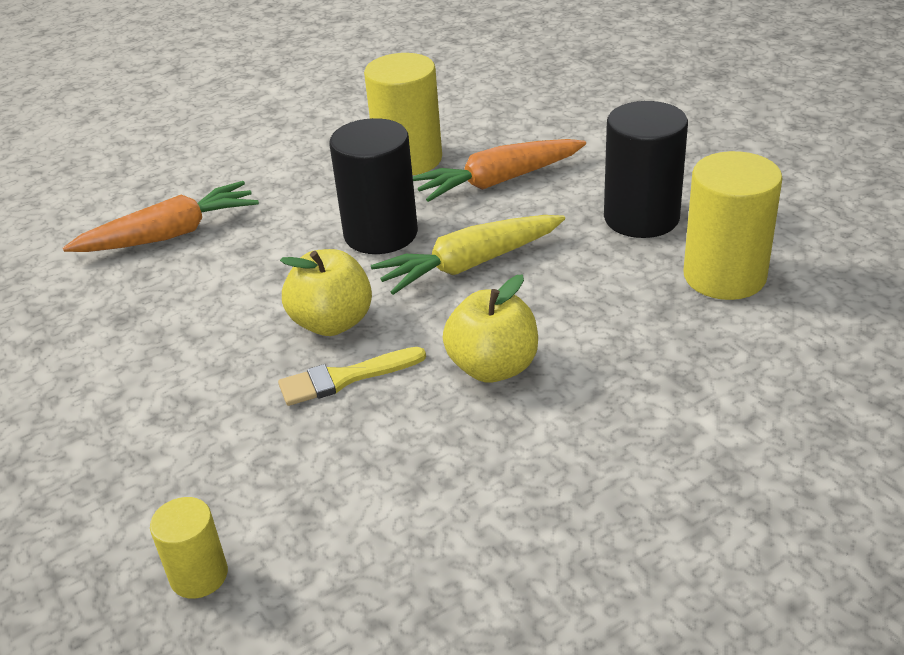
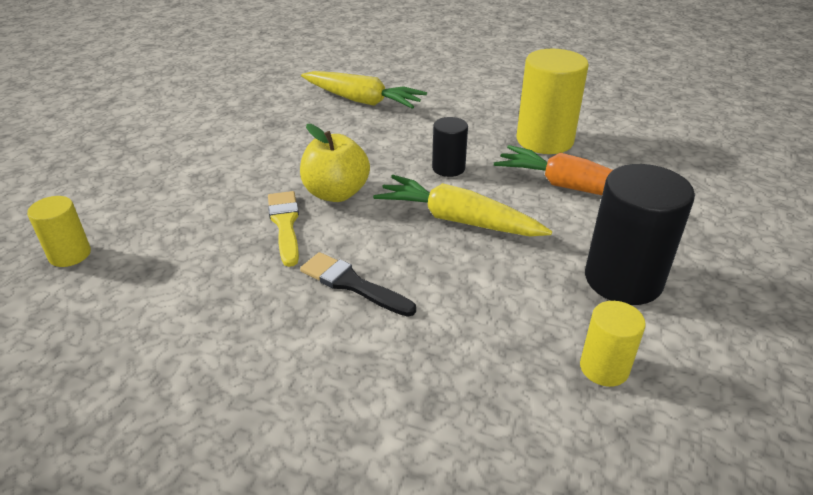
camera: 50 degrees right, 0 degrees up
orange carrot [63,181,259,252] -> yellow carrot [301,71,427,109]
yellow brush [278,347,426,406] -> yellow brush turned 45 degrees clockwise [268,191,299,267]
black cylinder [329,118,418,254] -> black cylinder [432,117,468,177], size x0.54
yellow apple [443,275,538,383] -> black brush [300,252,416,317]
yellow cylinder [683,151,783,300] -> yellow cylinder [580,301,646,387], size x0.54

